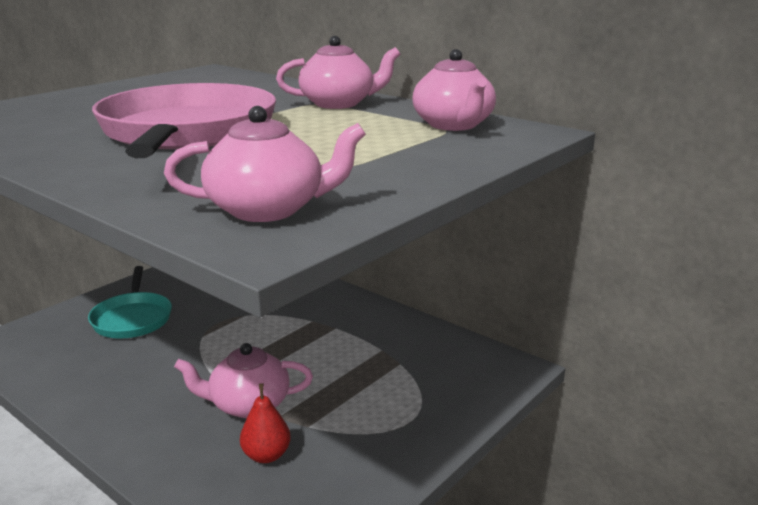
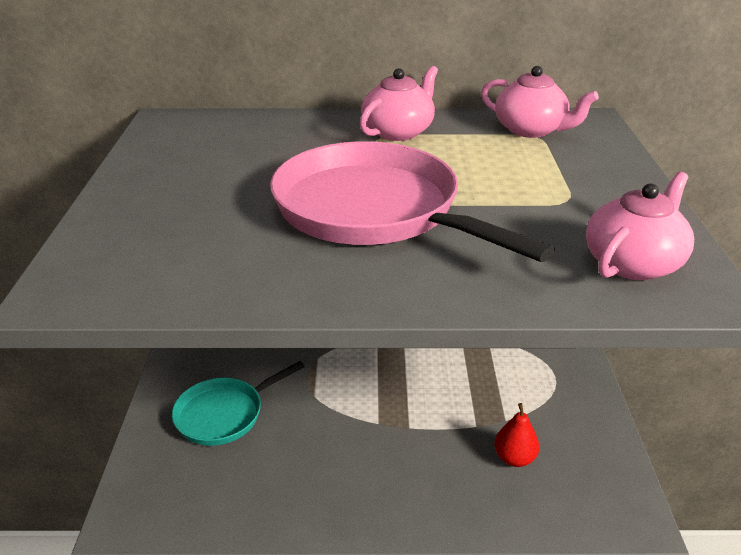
camera: 40 degrees left, 10 degrees up
turquoise pan [88,266,172,338] -> turquoise pan turned 105 degrees clockwise [172,361,305,446]
pink teapot [174,343,313,418] -> none

